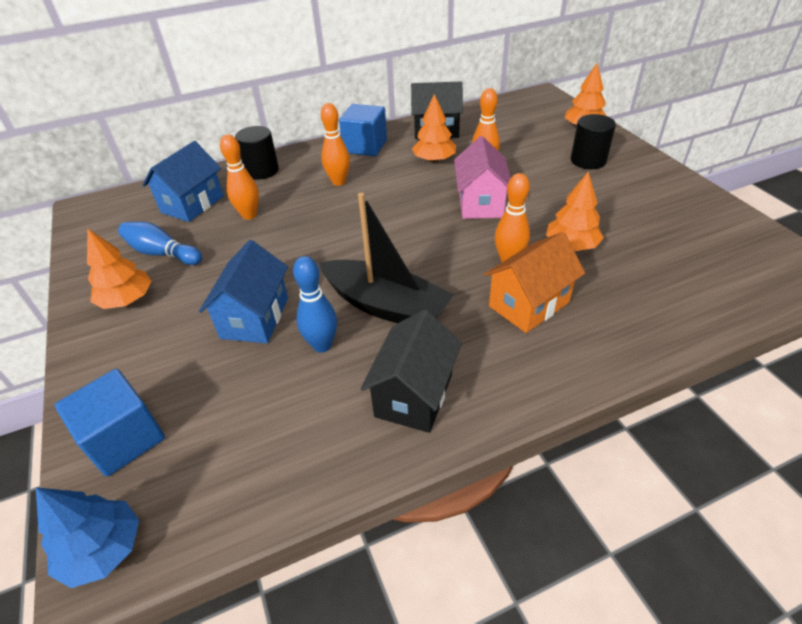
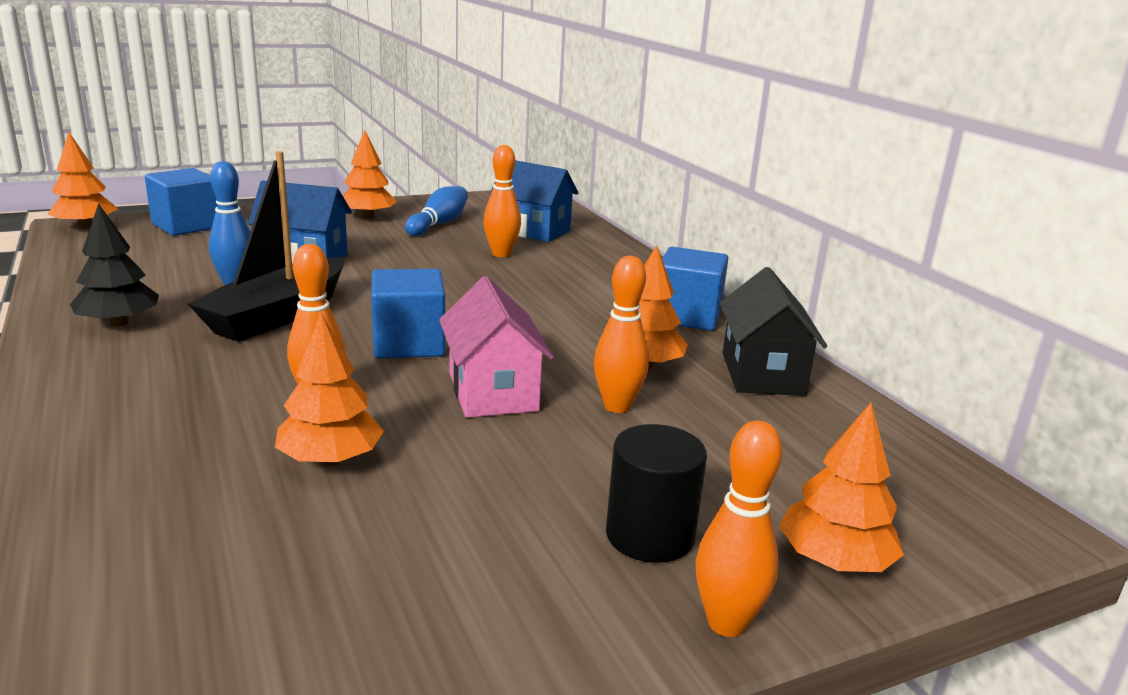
camera: 85 degrees right, 20 degrees down
blue tree [36,488,139,588] -> orange tree [47,132,118,229]
black cylinder [235,126,279,180] -> none
orange bowling pin [321,103,350,186] -> orange bowling pin moved to [696,420,782,637]
black house [360,309,462,433] -> black tree [70,203,159,327]
pink house [454,136,511,219] -> pink house turned 75 degrees clockwise [439,276,554,418]
orange house [484,232,585,333] -> none
none -> blue cube [371,269,445,358]

